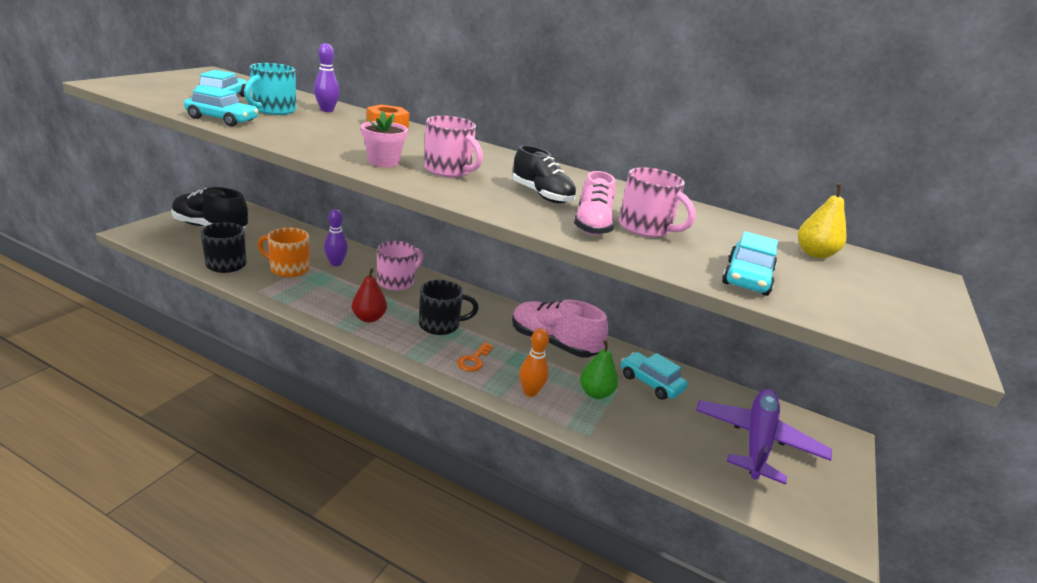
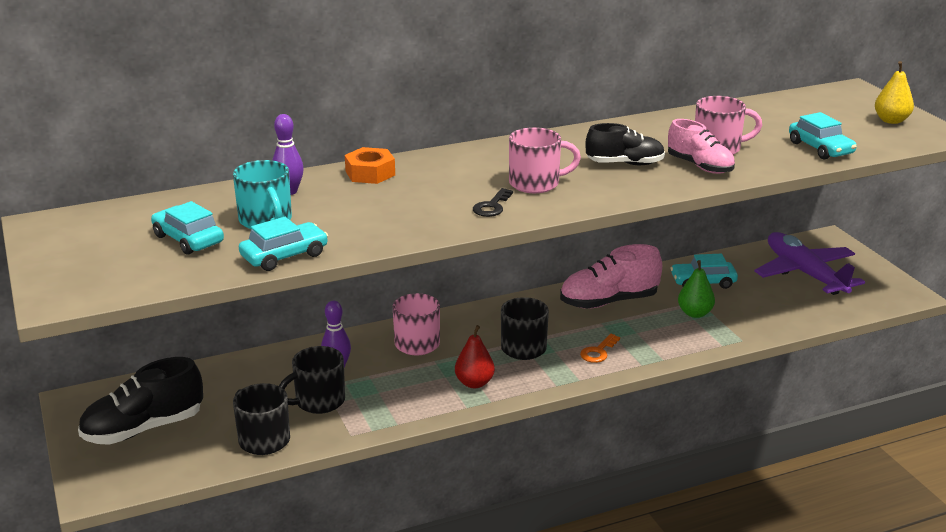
camera: 45 degrees left, 0 degrees up
orange mug [258,228,310,277] -> black mug [279,346,345,414]
pink flower pot [361,110,408,167] -> black key [473,188,513,217]
orange key [457,342,494,372] -> orange key turned 60 degrees clockwise [580,334,620,363]
orange bowling pin [519,328,549,397] -> none
yellow pear [798,183,847,258] -> yellow pear moved to [875,61,914,124]

